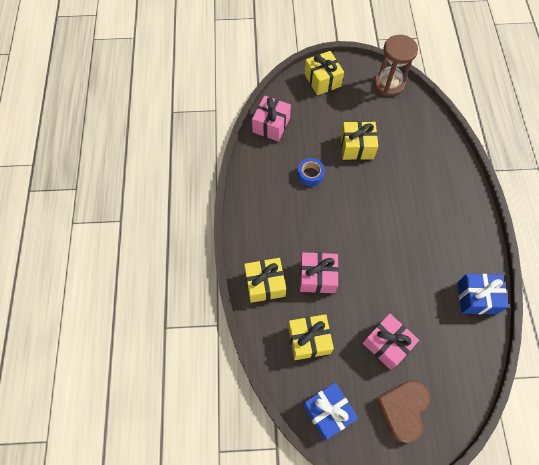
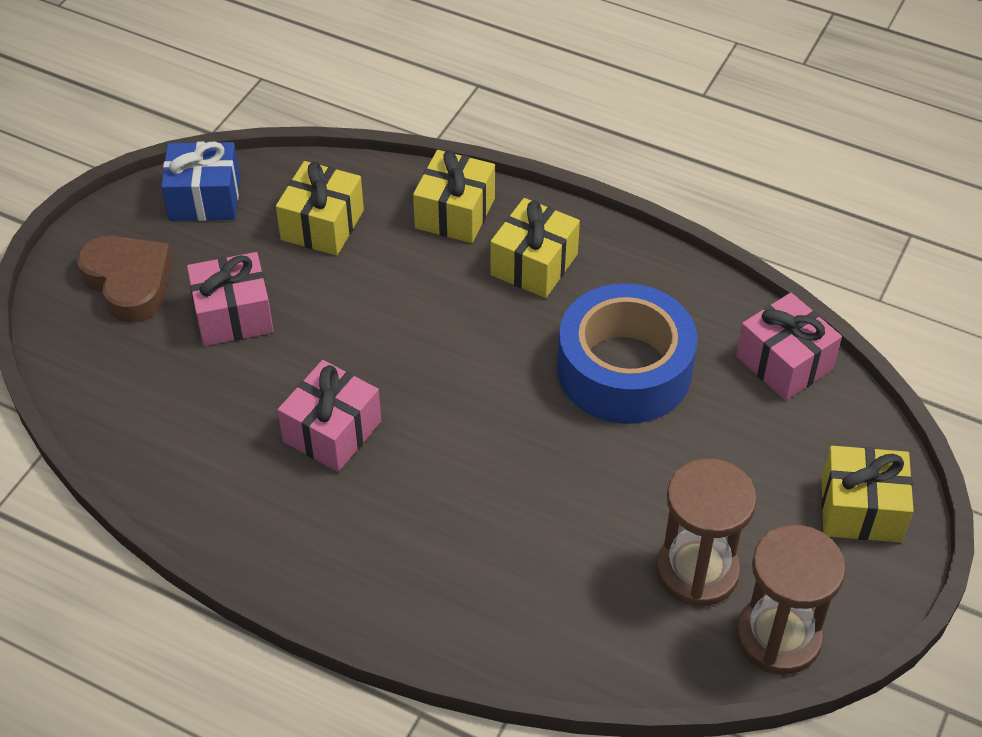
camera: 120 degrees right, 15 degrees down
blue tape [298,158,325,187] -> blue tape [557,283,697,424], size x2.27
pink gift [300,252,339,293] -> pink gift moved to [278,360,381,472]
yellow gift [341,121,378,160] -> yellow gift moved to [490,198,580,298]
blue gift [457,274,509,314] -> none
none -> brown hourglass [656,458,757,606]

